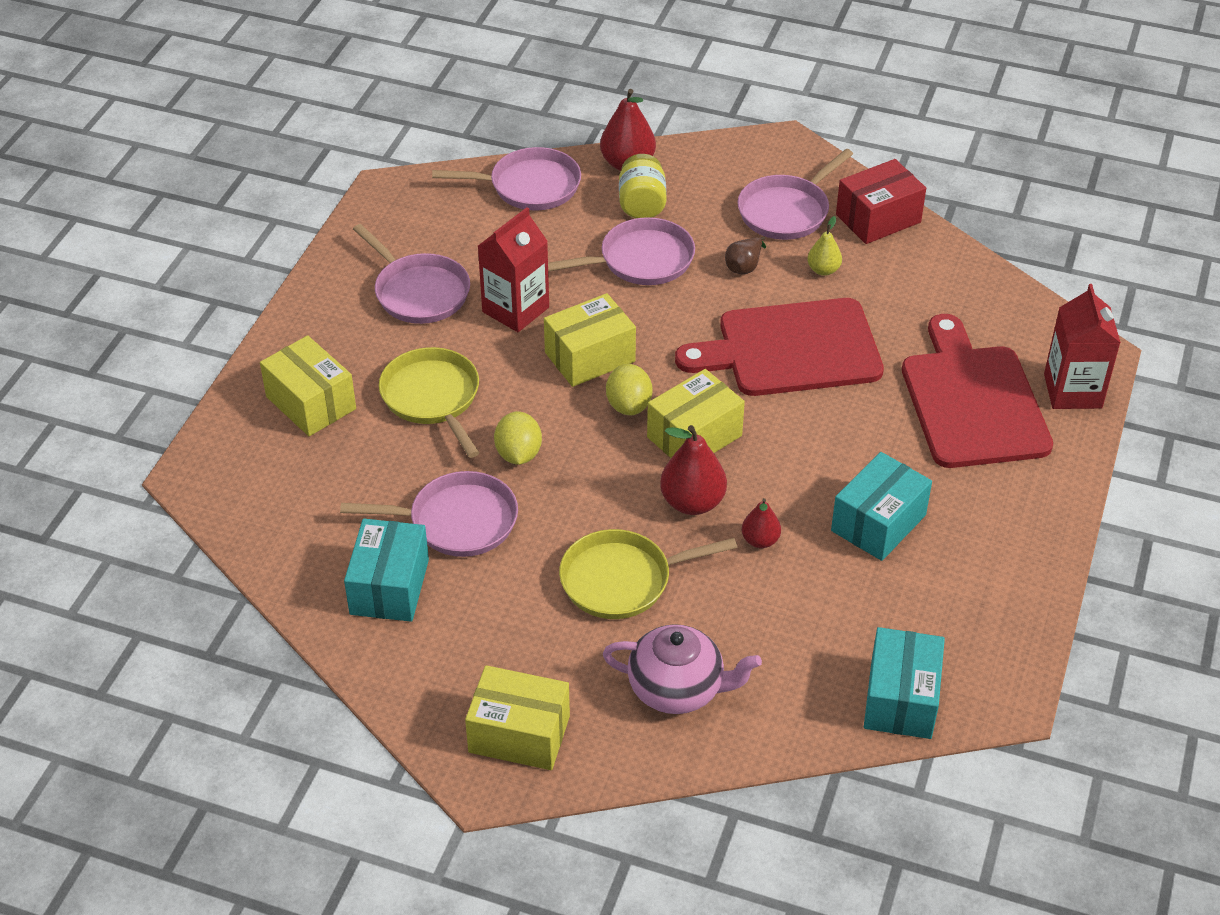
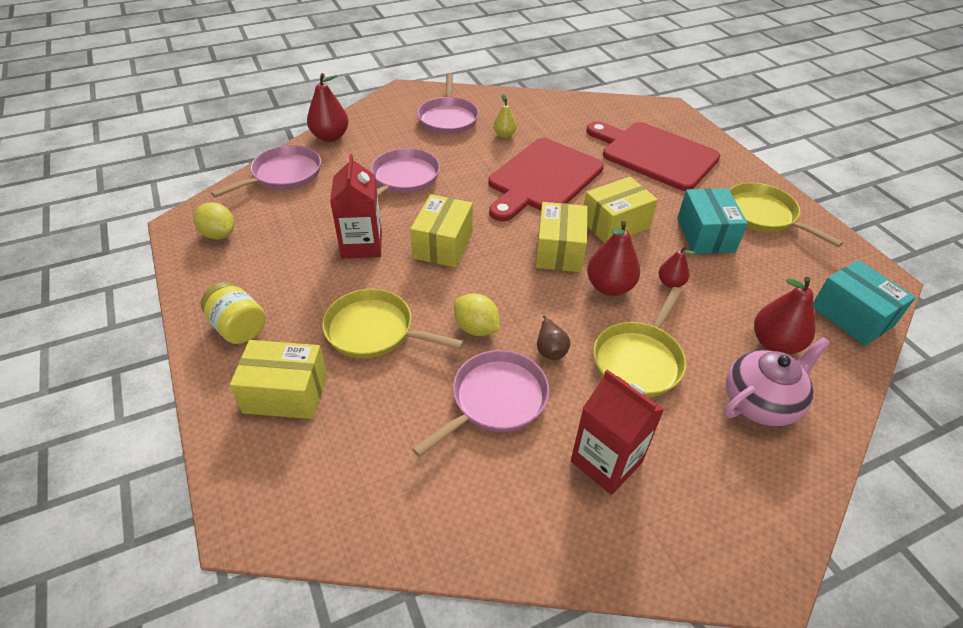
camera: 45 degrees left, 0 degrees up
turquoise box [344,519,429,622] -> none
pink pan [353,224,470,324] -> none
yellow box [465,665,570,770] -> yellow box moved to [584,177,658,243]
yellow lemon [606,364,652,415] -> yellow lemon moved to [194,202,234,240]
yellow jar [619,154,667,218] -> yellow jar moved to [201,282,266,344]
brown pear [725,237,766,274] -> brown pear moved to [537,315,570,360]
red box [836,159,926,244] -> none
red carton [1044,284,1121,409] -> red carton moved to [571,370,665,495]
none -> yellow pan [729,183,843,247]
none -> red pear [754,277,816,355]

